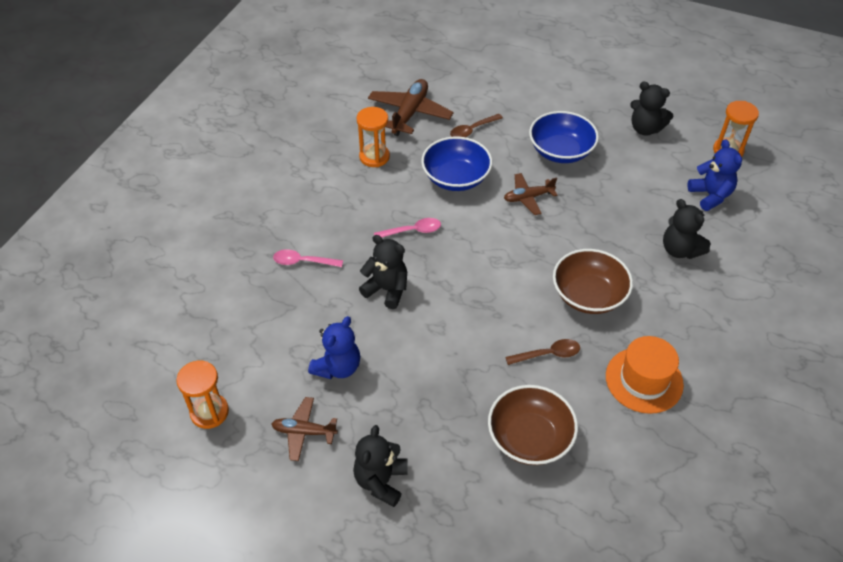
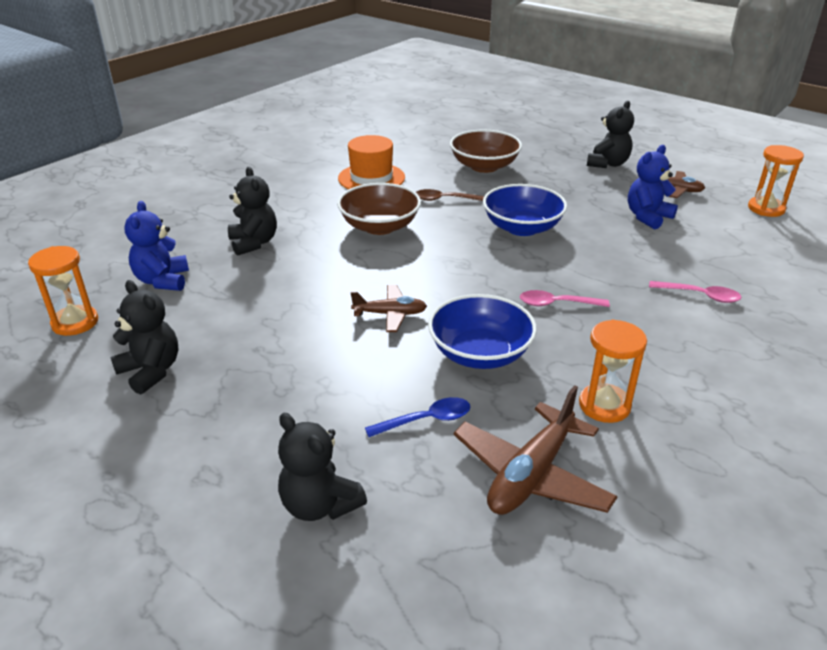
camera: 165 degrees left, 15 degrees down
black teddy bear [359,235,407,309] -> black teddy bear moved to [278,413,367,521]
brown spoon [450,114,503,137] -> blue spoon [365,397,470,437]
blue bowl [529,111,599,163] -> blue bowl moved to [483,184,567,236]

